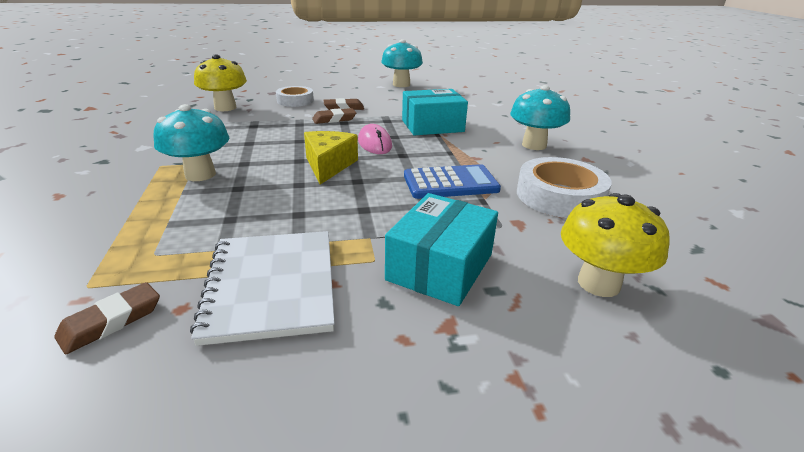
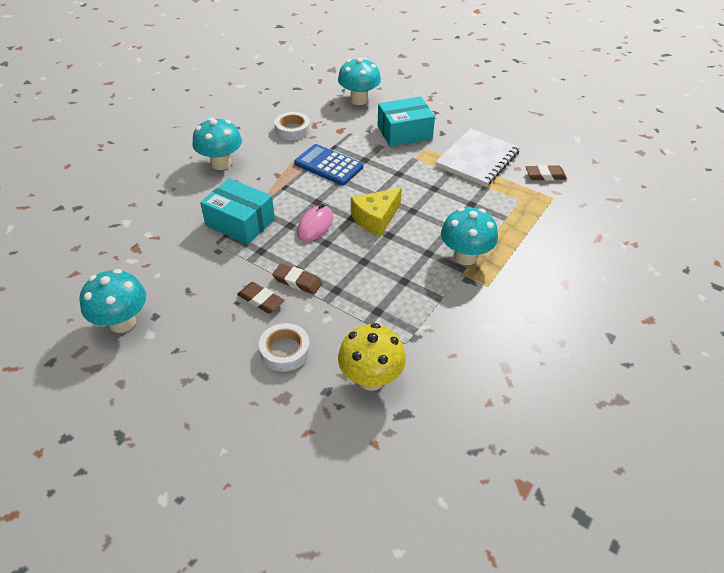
camera: 135 degrees left, 15 degrees up
white tape [517,157,612,218] -> white tape [274,112,310,140], size x0.65
yellow mushroom [561,193,670,297] -> turquoise mushroom [338,58,381,105]

